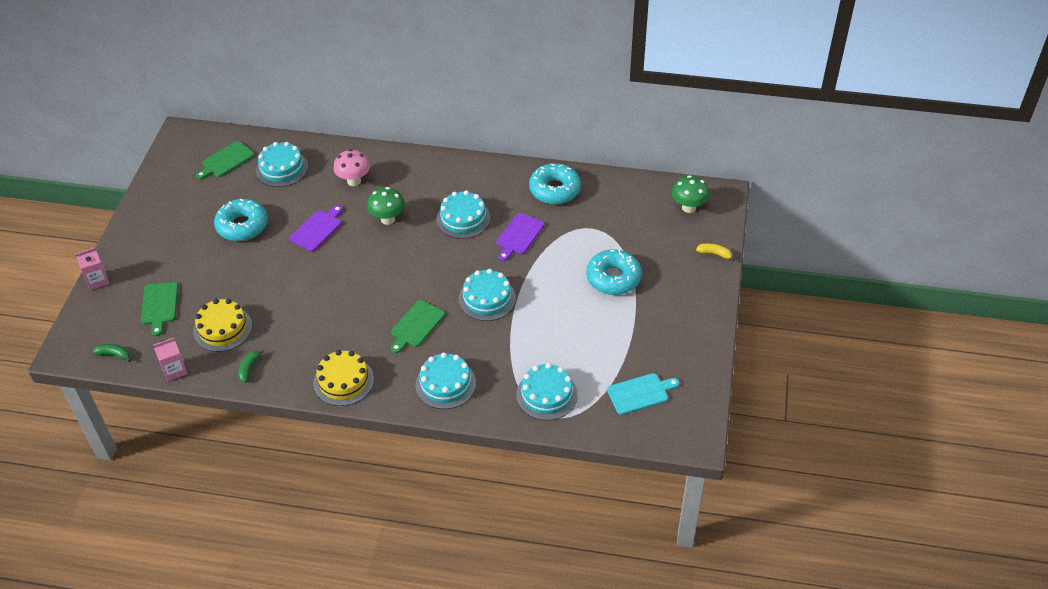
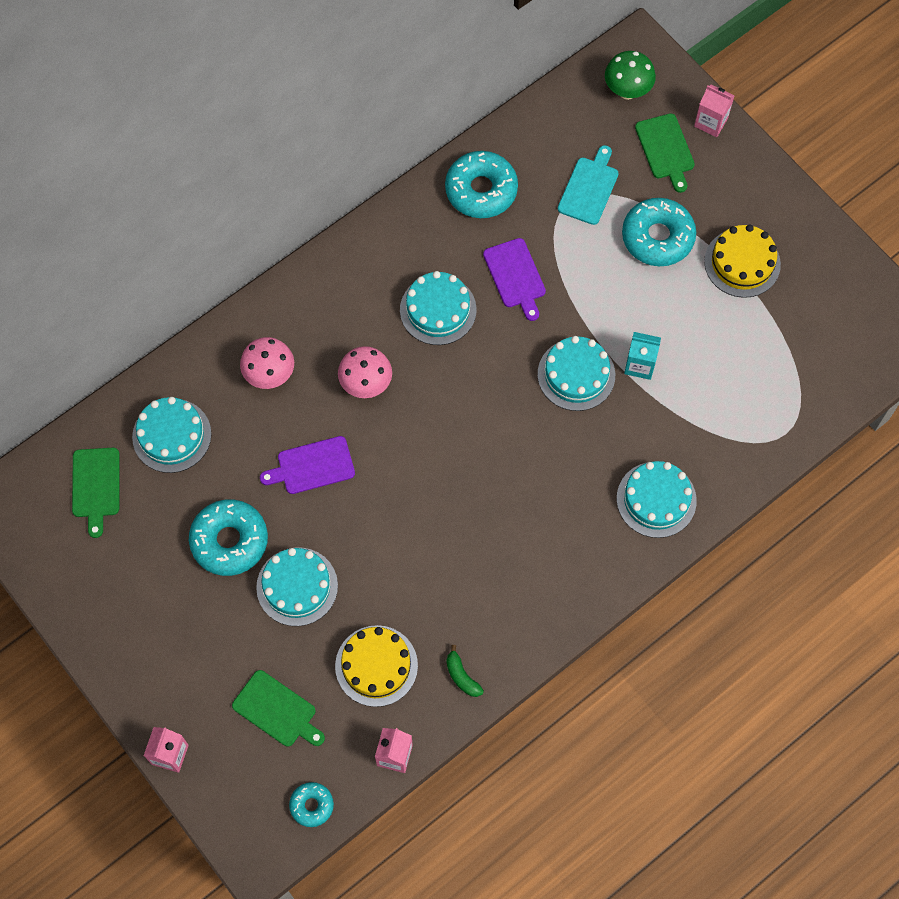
camera: 50 degrees left, 20 degrees up
green banana [93,344,131,362] -> turquoise donut [289,782,334,827]
purple cutting board [290,205,343,251] -> purple cutting board turned 90 degrees counterclockwise [260,436,355,494]
yellow cake [313,350,374,406] -> yellow cake moved to [704,224,781,298]
green mushroom [367,187,405,225] -> pink mushroom [338,346,392,398]
green cutting board [391,300,445,353] -> green cutting board moved to [635,113,695,193]
turquoise cake [516,363,578,421] -> turquoise cake moved to [256,547,338,626]
turquoise cutting board [607,373,679,415] -> turquoise cutting board moved to [558,145,619,225]
yellow banana [696,243,735,261] -> pink carton [694,84,735,137]
none -> turquoise carton [624,332,661,380]

